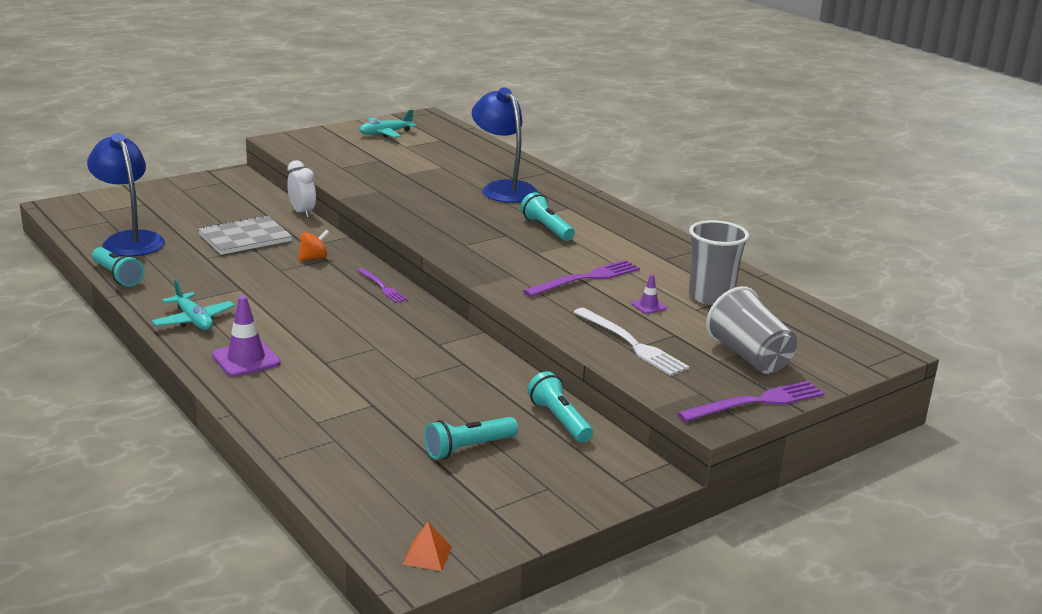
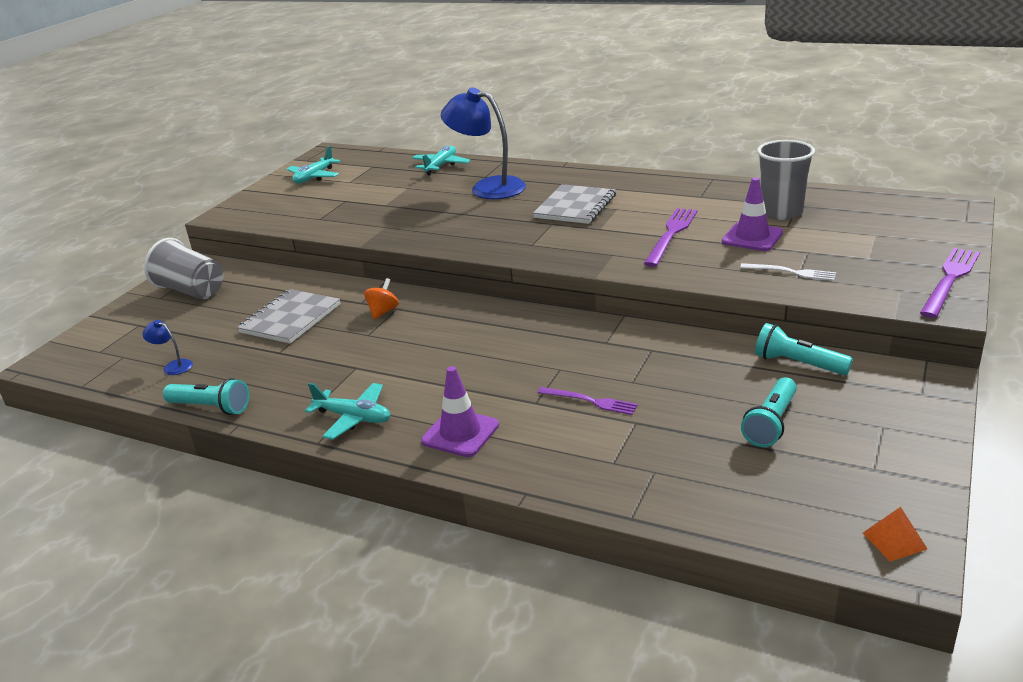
camera: 25 degrees left, 5 degrees up
blue lamp [87,133,165,256] -> blue lamp [143,320,193,375], size x0.42
white clock [287,160,316,218] -> none
purple fork [357,268,408,303] -> purple fork moved to [538,387,638,415]
turquoise flashlight [520,192,575,241] -> grey notebook [533,184,616,224]
white fork [574,308,689,376] -> white fork [740,263,836,281], size x0.63
purple traffic cone [631,274,667,314] -> purple traffic cone [722,177,783,251], size x1.89
grey cup [706,286,797,374] -> grey cup moved to [144,238,223,299]
none -> turquoise plane [412,145,471,175]

